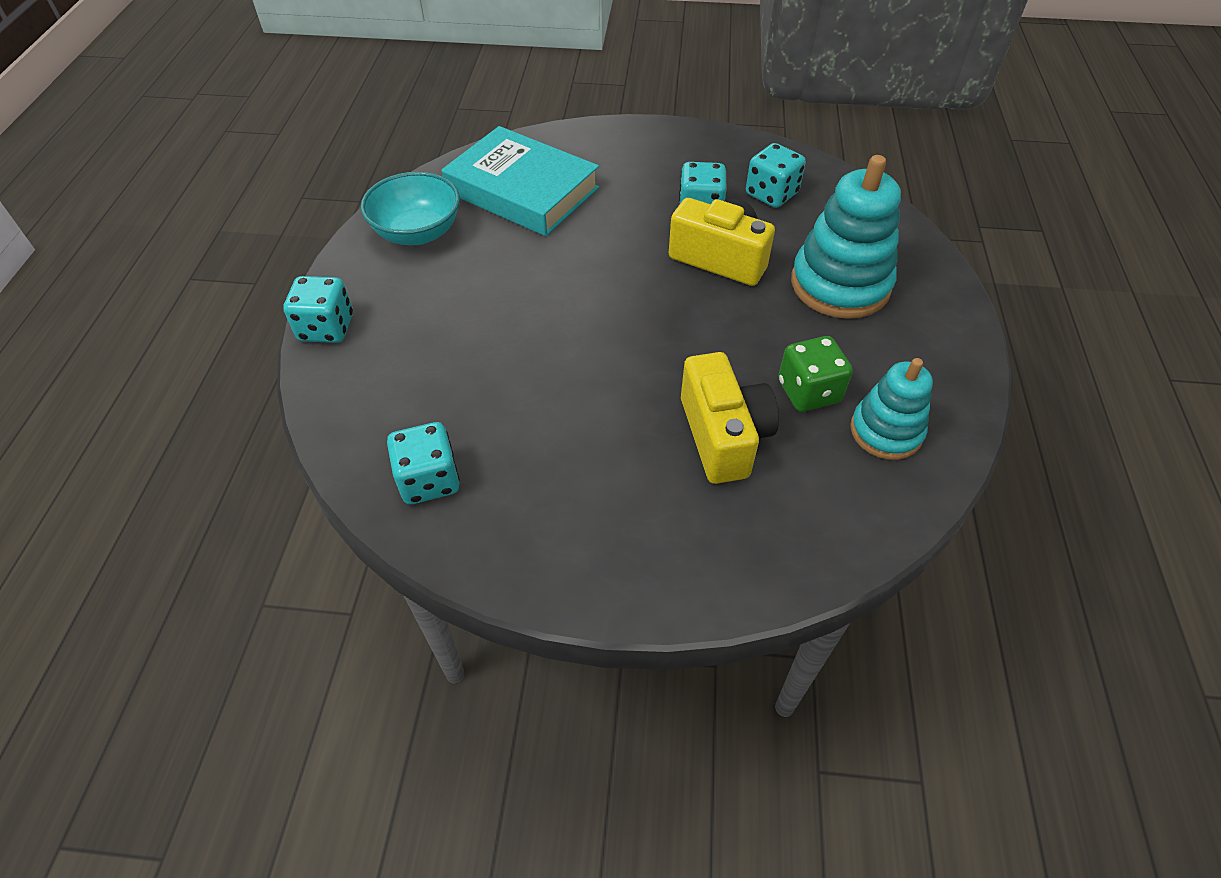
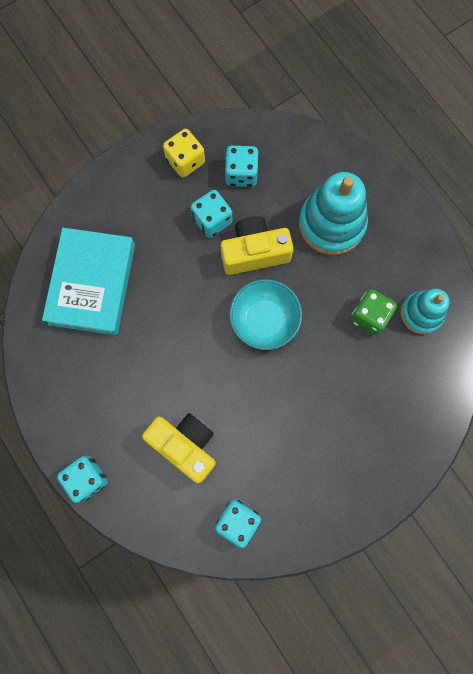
camera: 40 degrees left, 25 degrees up
turquoise bowl [361,172,460,245] -> turquoise bowl moved to [229,279,302,350]
turquoise book [441,126,599,236] -> turquoise book turned 75 degrees counterclockwise [42,228,135,335]
yellow camera [681,352,779,484] -> yellow camera moved to [142,413,216,483]
none -> yellow dice [163,129,205,178]

